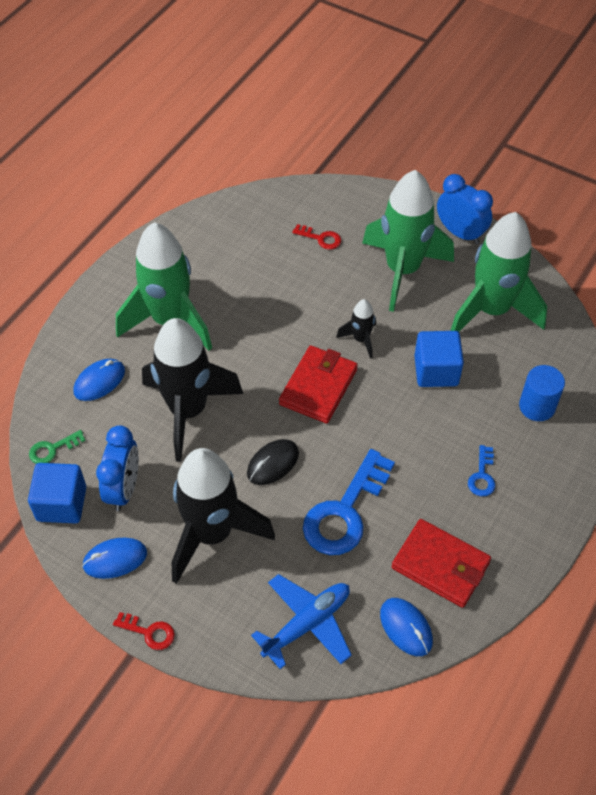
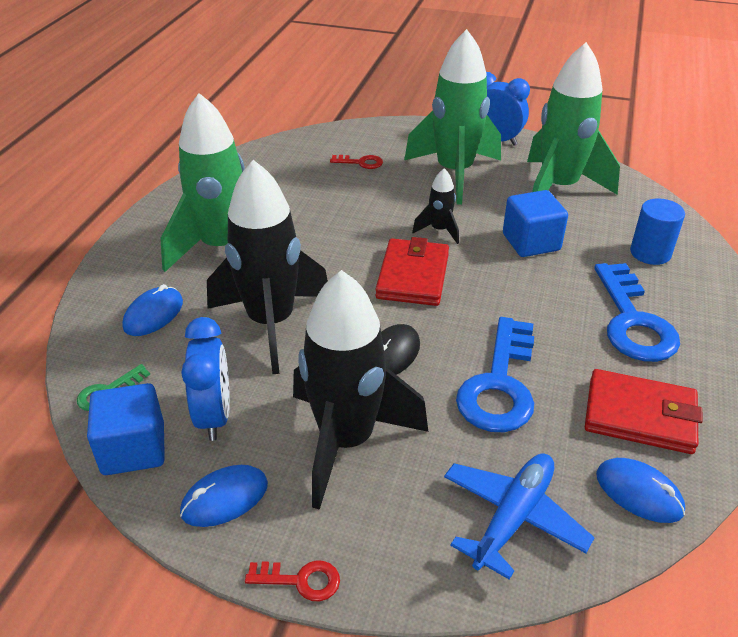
camera: 15 degrees left, 15 degrees down
blue key [468,445,495,496] -> blue key [594,263,680,362], size x2.14

